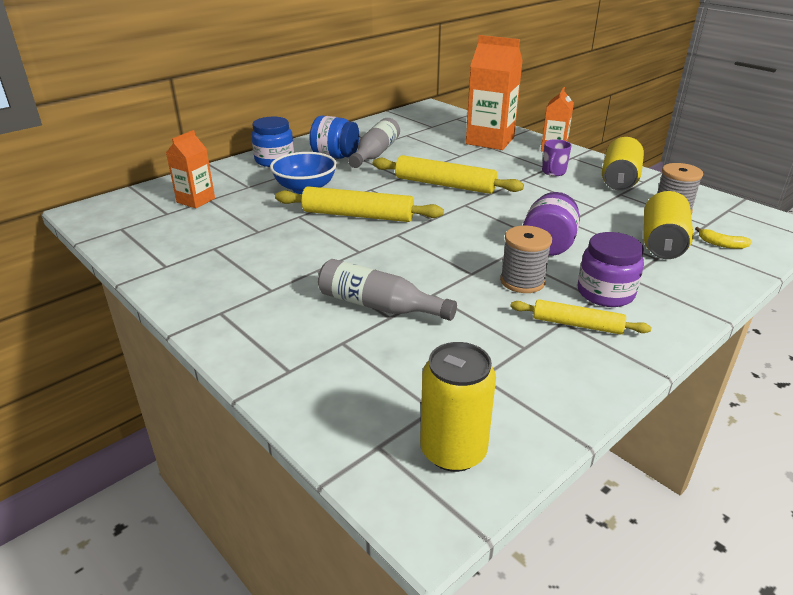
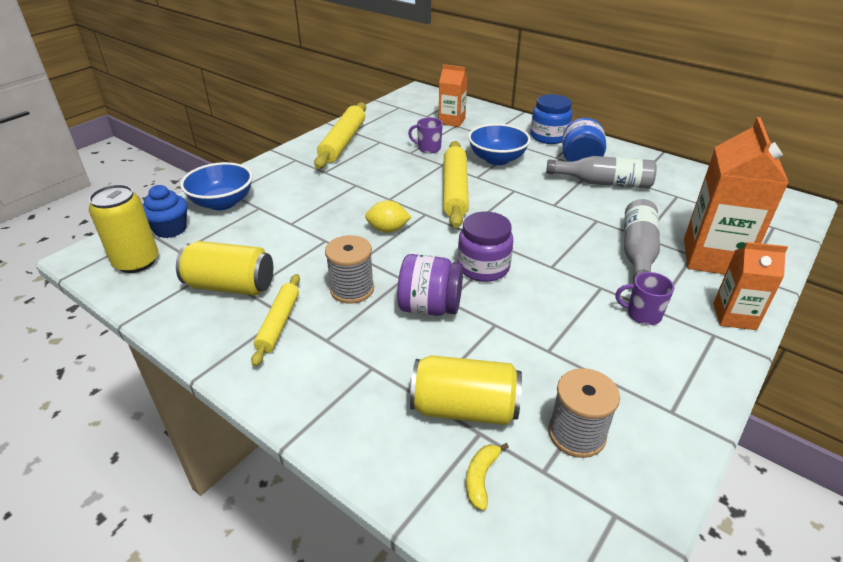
camera: 80 degrees right, 5 degrees up
grey bottle [318,259,457,321] -> grey bottle moved to [624,199,660,284]
yellow rolling pin [373,155,524,194] -> yellow rolling pin moved to [314,102,366,169]
purple jar [578,232,644,307] -> purple jar moved to [458,211,513,282]
yellow can [602,137,644,191] -> yellow can moved to [176,241,273,296]
none -> blue cupcake [142,185,187,238]
none -> blue bowl [180,162,253,210]
none -> yellow lemon [365,200,411,233]
none -> purple mug [408,117,443,154]

